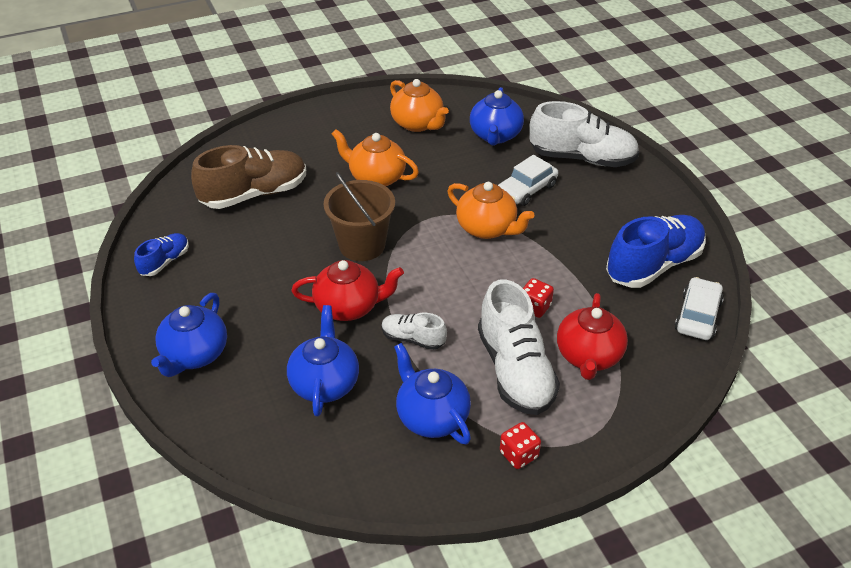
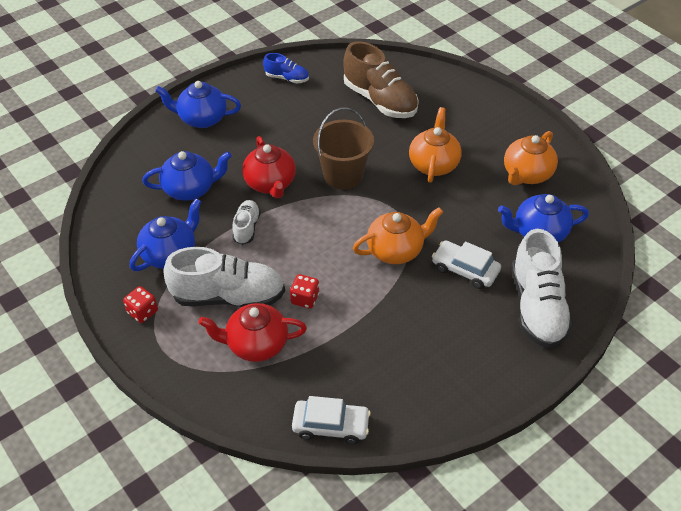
camera: 75 degrees right, 5 degrees up
orange teapot [447,182,534,239] -> orange teapot turned 135 degrees counterclockwise [353,207,443,264]
white shoe [478,279,560,415] -> white shoe turned 150 degrees counterclockwise [163,247,285,307]
blue shoe [606,215,706,288] -> none

